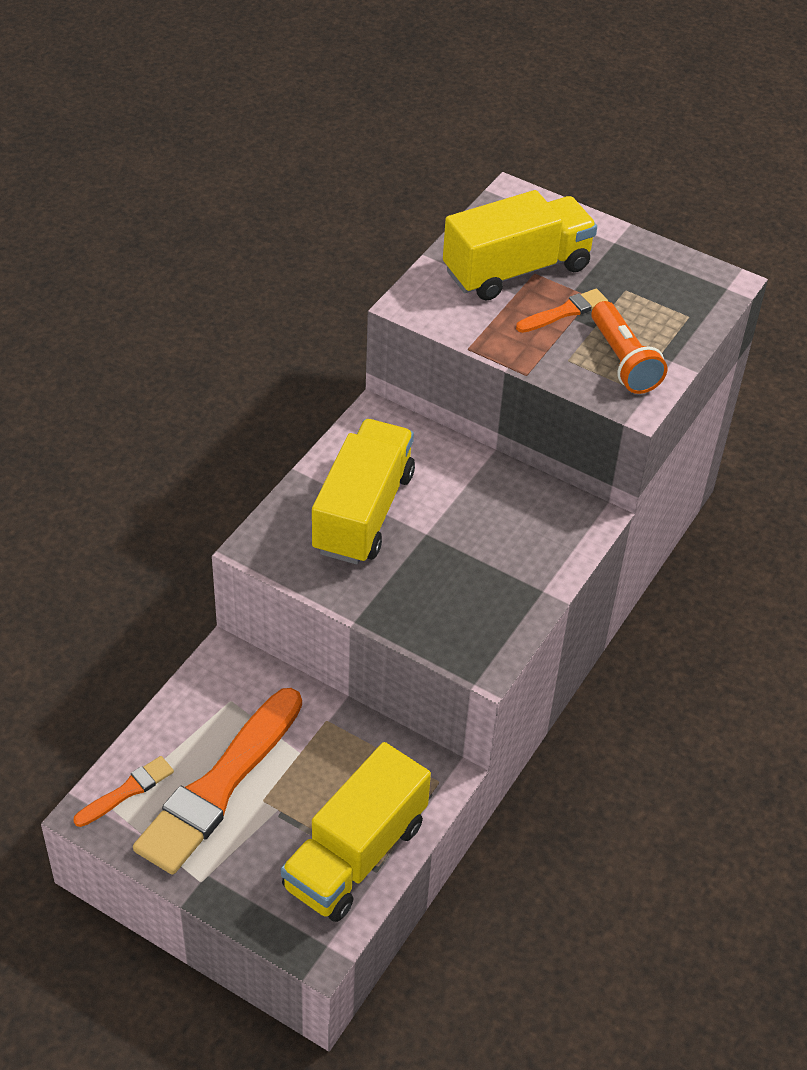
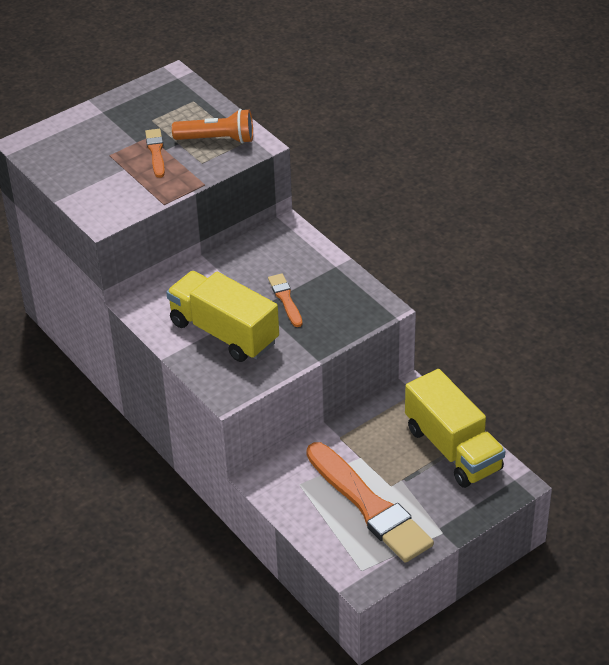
camera: 65 degrees left, 5 degrees down
orange brush [73,756,174,827] -> orange brush moved to [268,274,302,327]
yellow truck [443,190,597,301] -> none

